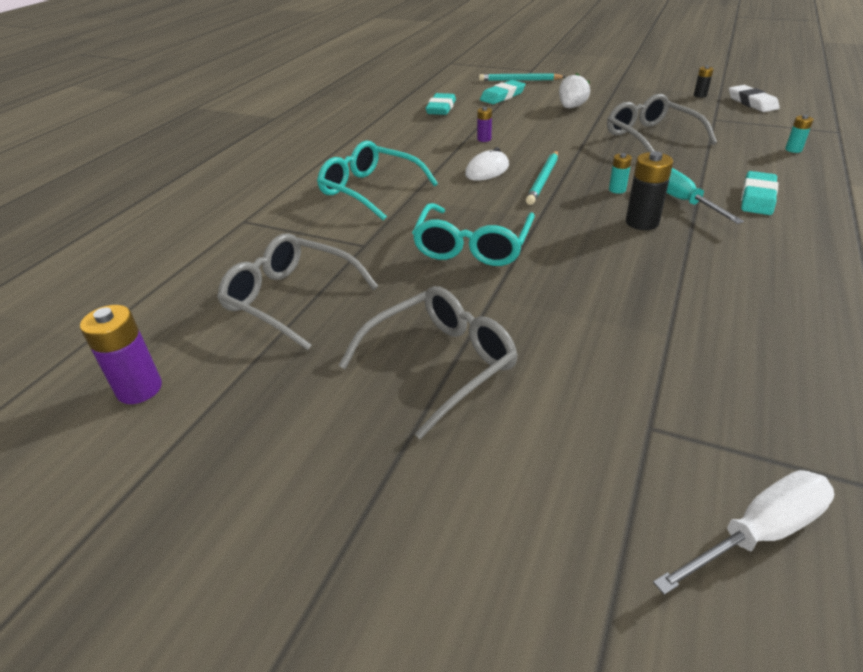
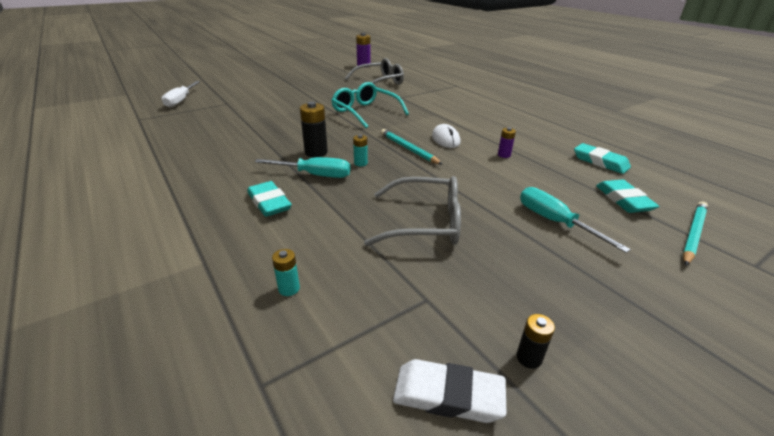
camera: 120 degrees right, 5 degrees down
turquoise glasses [317,141,438,221] -> none
grey glasses [338,286,518,439] -> none
white strawberry [559,73,590,108] -> turquoise screwdriver [520,187,631,253]

